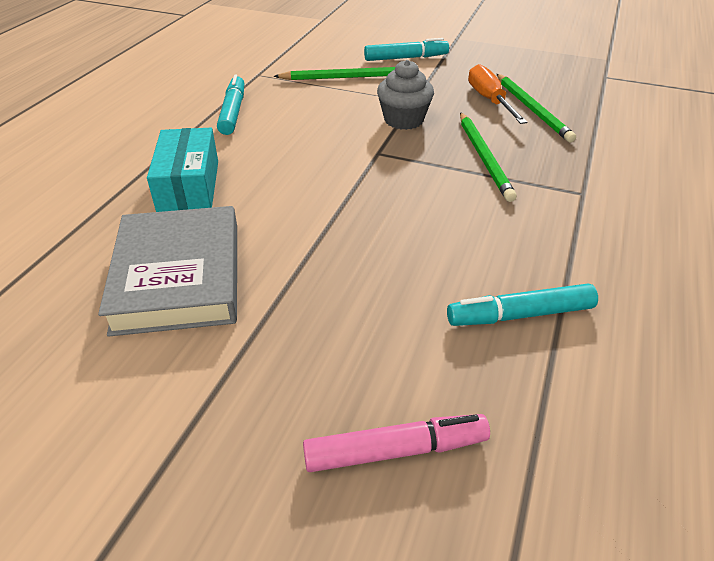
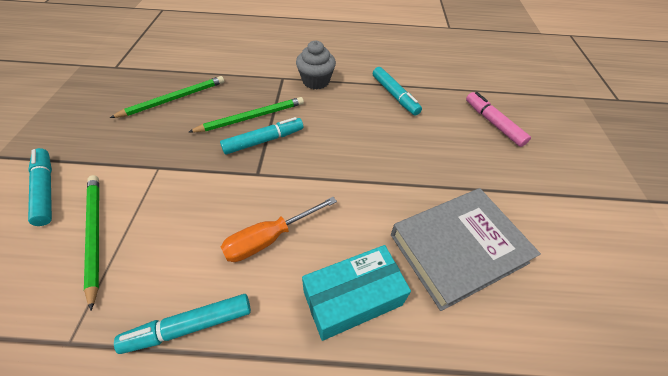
camera: 110 degrees left, 10 degrees up
grey cupcake [377,60,434,130] -> grey cupcake moved to [296,41,336,89]
orange screwdriver [468,64,527,124] -> orange screwdriver moved to [221,197,337,262]
none -> turquoise marker [220,117,303,155]

